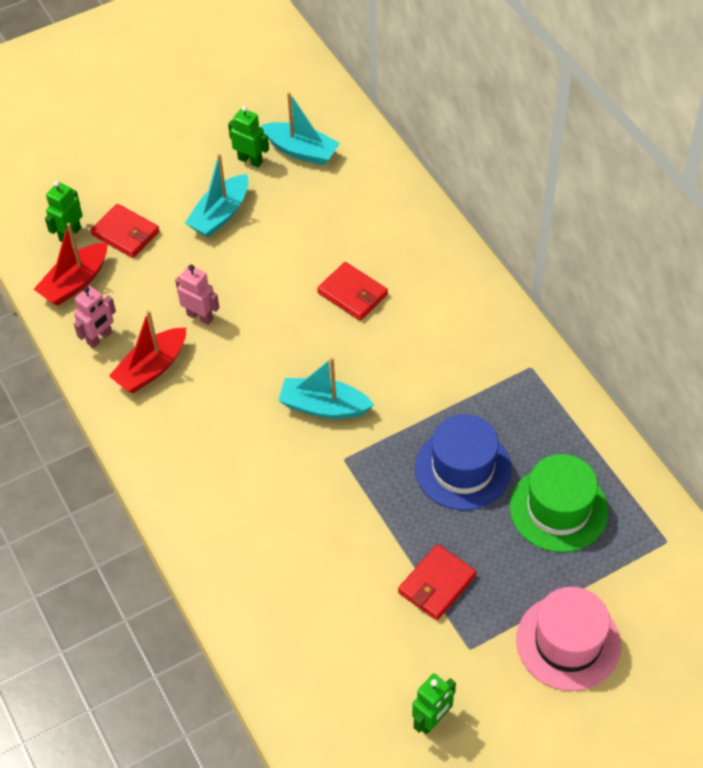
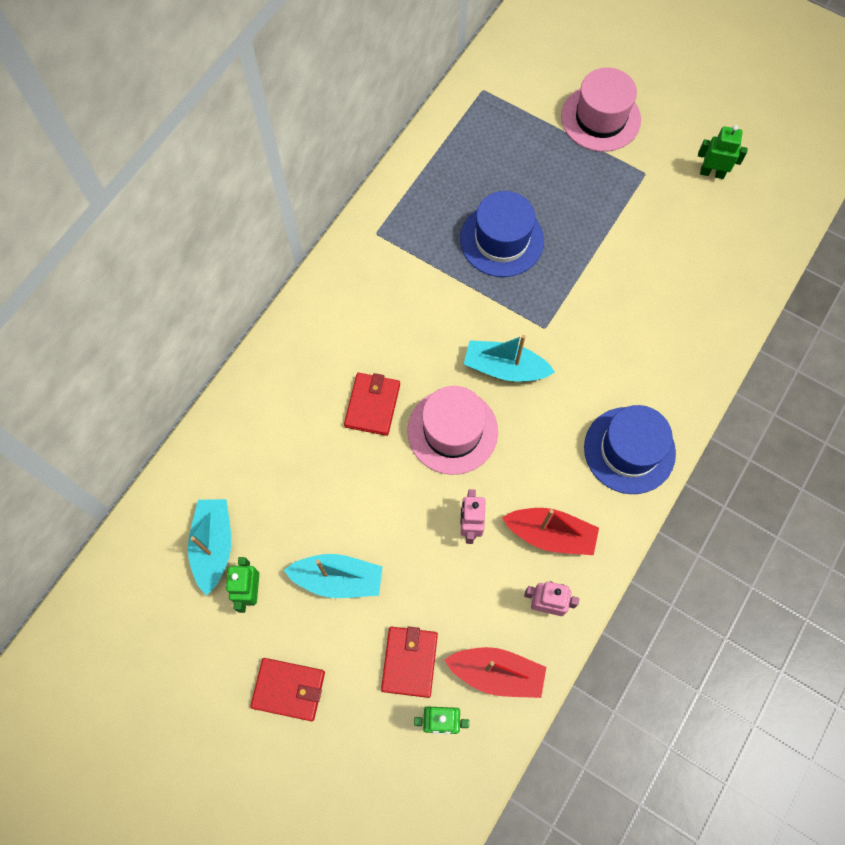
camera: 120 degrees left, 15 degrees up
turquoise boat [278,357,374,419] -> turquoise boat turned 120 degrees clockwise [464,335,555,382]
red wallet [398,544,476,620] -> red wallet moved to [250,658,325,721]
green hat [510,454,608,552] -> none
none -> pink hat [408,386,498,475]
none -> blue hat [584,405,676,494]

